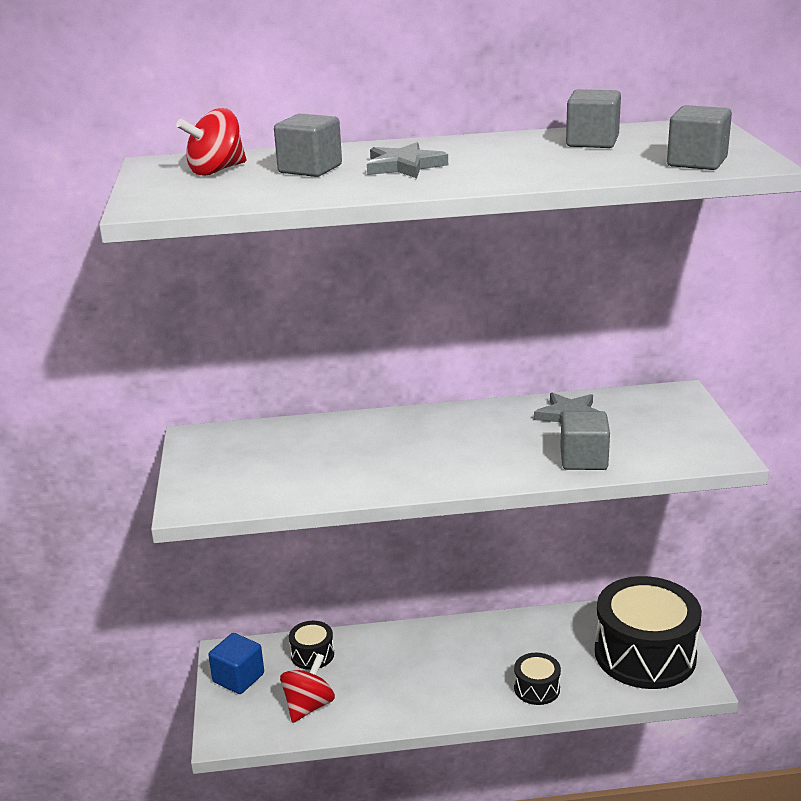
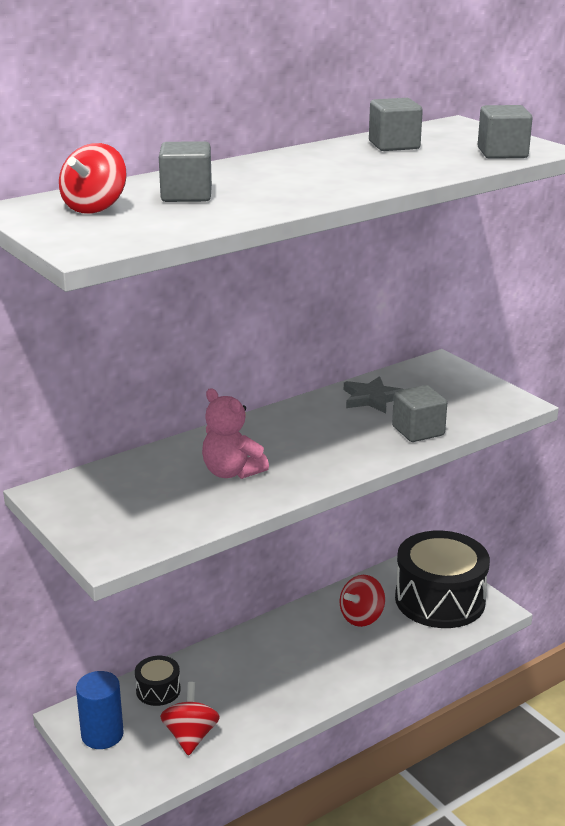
camera: 30 degrees left, 0 degrees up
blue cube [208,633,264,694] -> blue cylinder [76,671,124,749]
grey star [367,142,448,178] -> none
black drum [514,653,561,705] -> none
none -> pink teddy bear [202,388,269,479]
none -> red spinning top [339,575,385,627]

